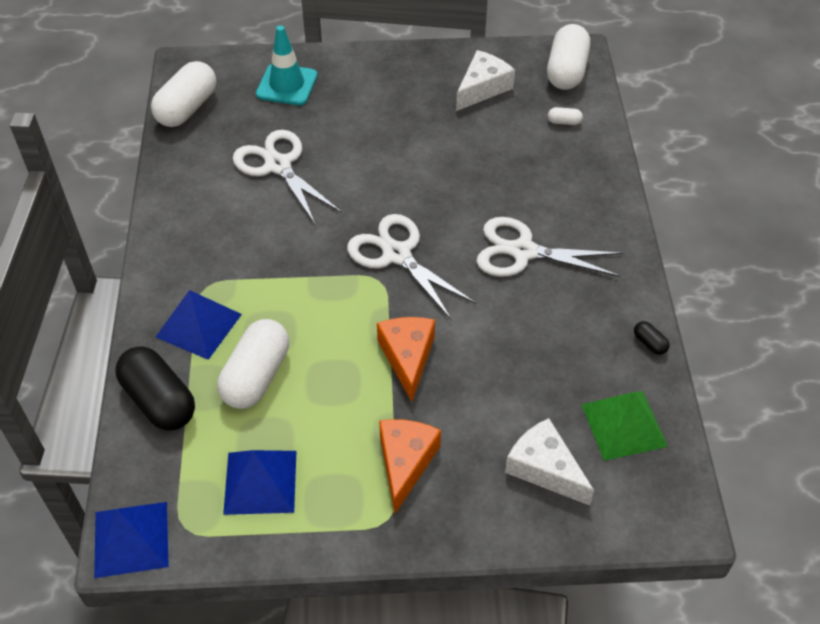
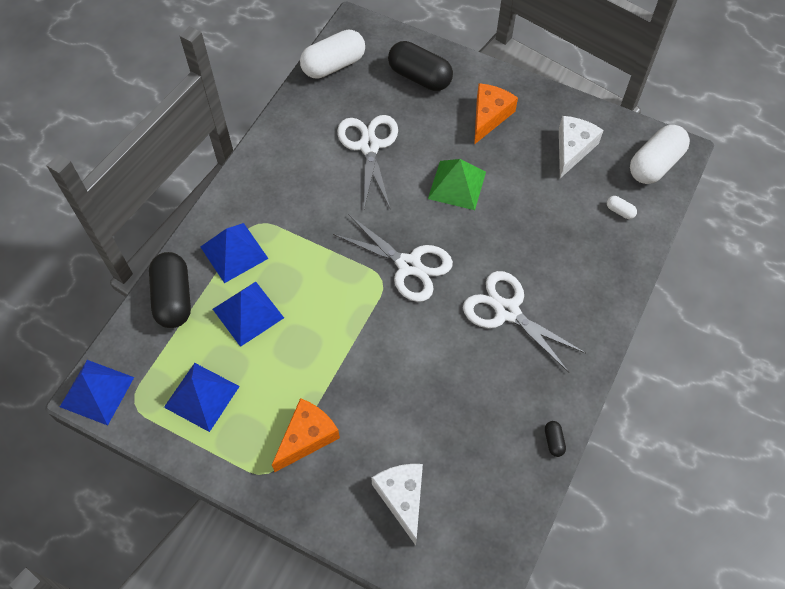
camera: 30 degrees right, 10 degrees up
white capsule [217,319,289,409] -> blue pyramid [213,282,284,347]
turquoise traffic cone [256,25,317,105] -> black capsule [388,41,453,91]
white scissors [347,214,476,319] -> white scissors turned 135 degrees clockwise [333,215,453,302]
orange cheese [377,317,435,402] -> orange cheese moved to [474,83,518,145]
white cheese [456,50,515,111] -> white cheese turned 45 degrees counterclockwise [559,116,604,178]
green pyramid [582,391,668,461] -> green pyramid moved to [428,159,486,210]

